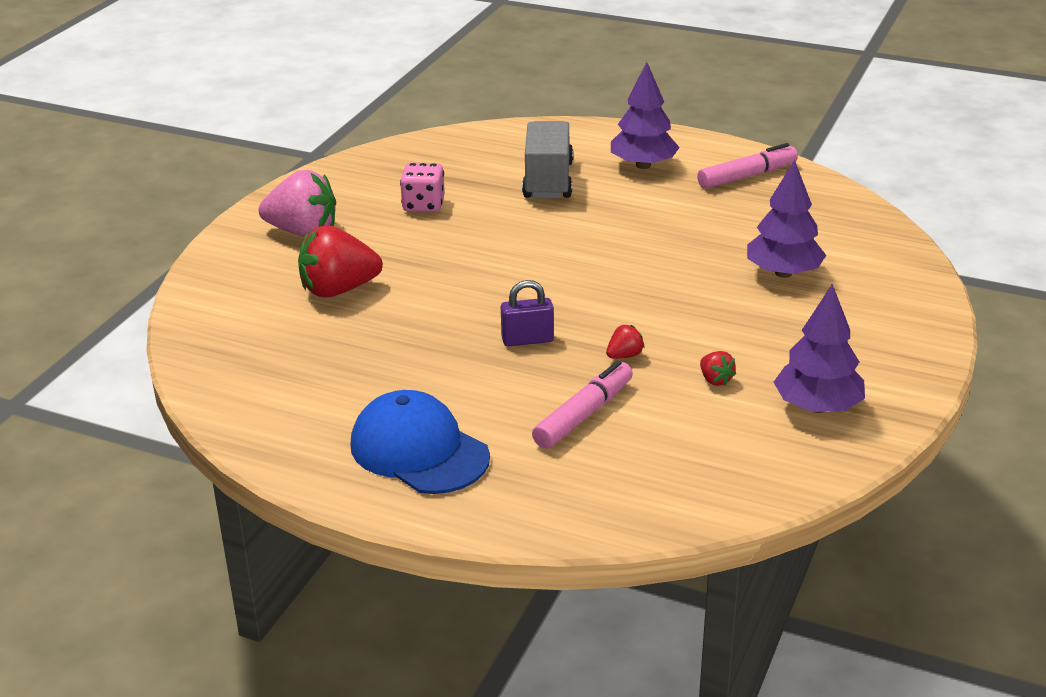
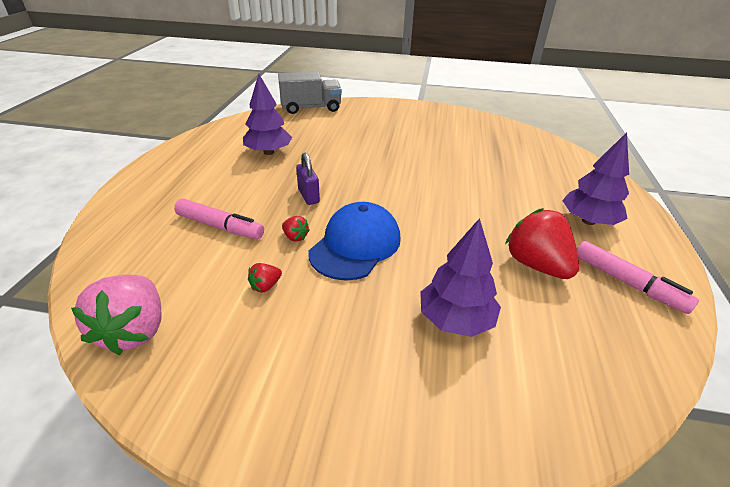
camera: 75 degrees right, 5 degrees up
pink strawberry [259,170,336,237] -> pink strawberry moved to [71,275,162,355]
red strawberry [298,225,383,298] -> red strawberry moved to [505,208,579,279]
blue cap [351,390,490,494] -> blue cap moved to [309,202,401,281]
pink dice [400,163,445,212] -> none
grey truck [522,121,573,198] -> grey truck moved to [278,72,342,114]
purple tree [774,284,865,413] -> purple tree moved to [243,74,292,155]

